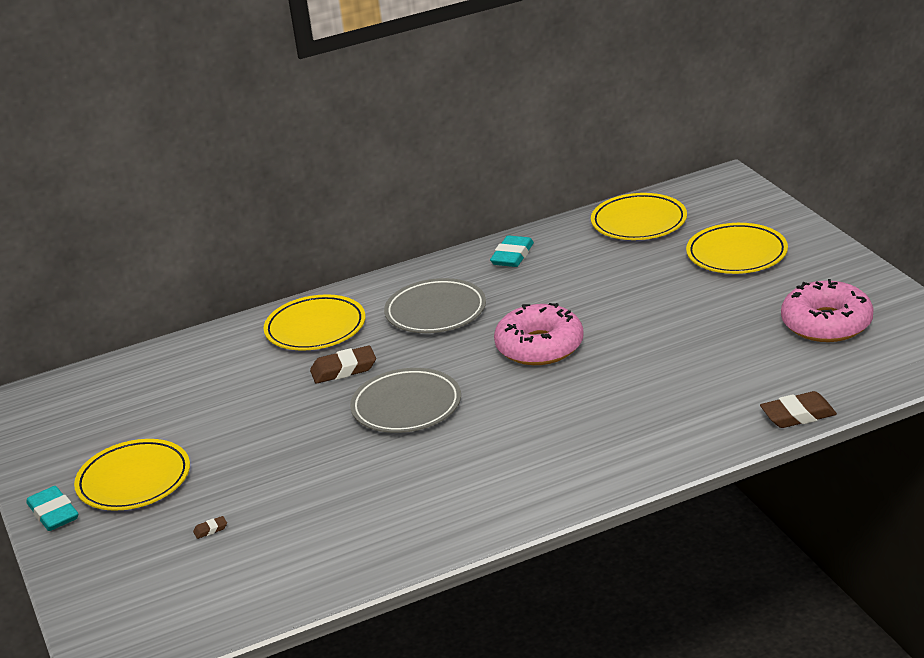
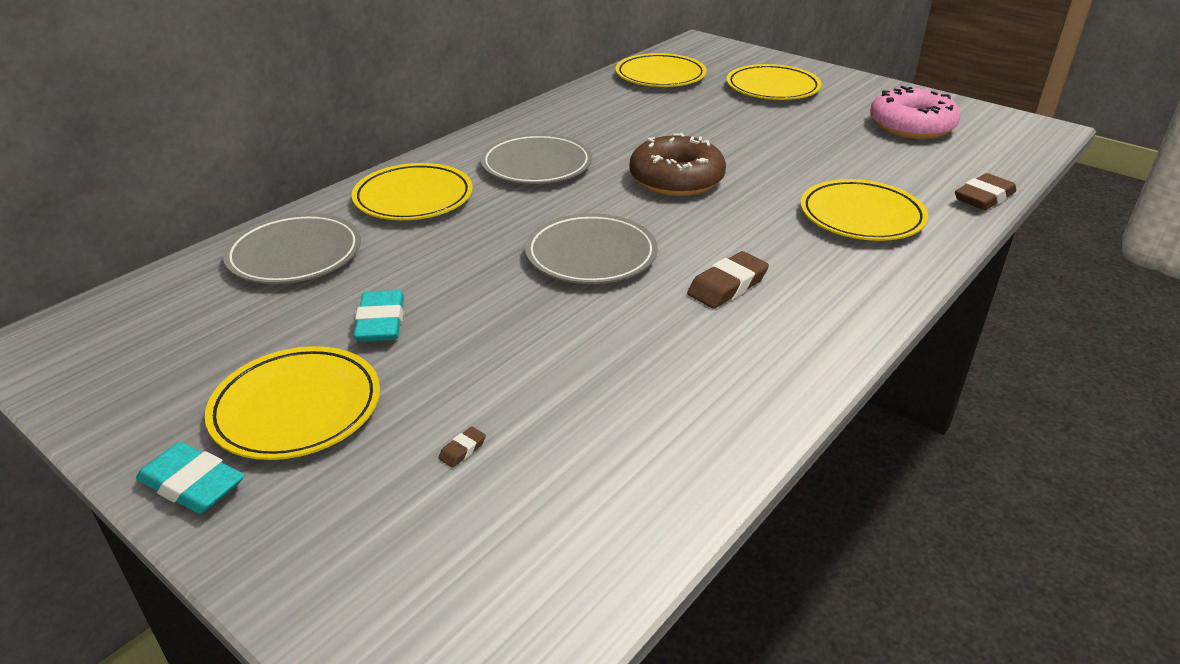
camera: 30 degrees left, 5 degrees up
brown eraser [310,345,376,383] -> brown eraser moved to [687,251,769,309]
turquoise eraser [490,235,534,267] -> turquoise eraser moved to [354,290,404,342]
pink donut [494,303,584,365] -> brown donut [630,133,726,196]
none -> grey plate [223,213,361,284]
none -> yellow plate [800,179,928,241]

